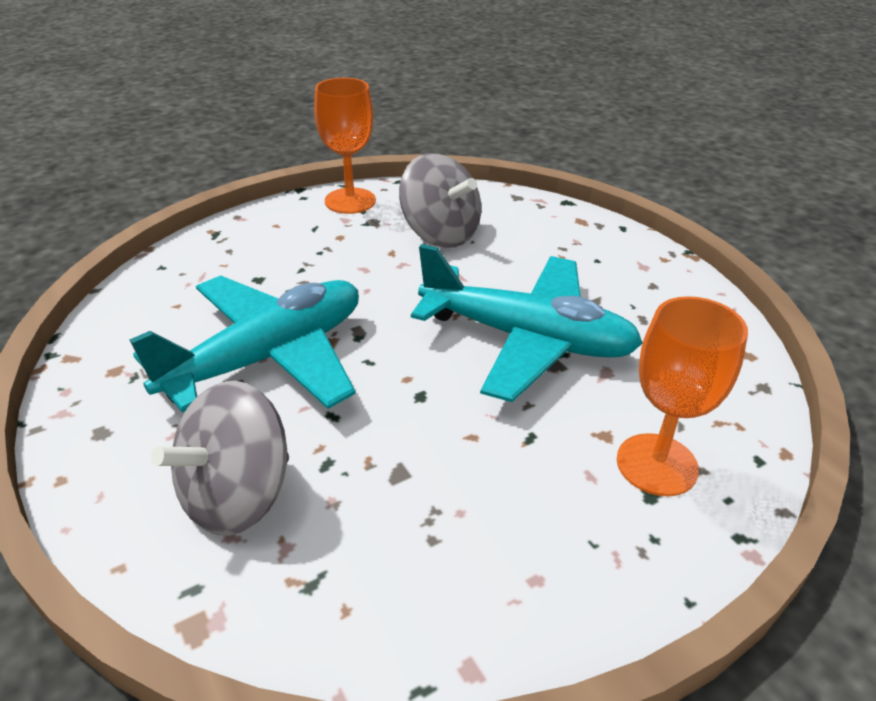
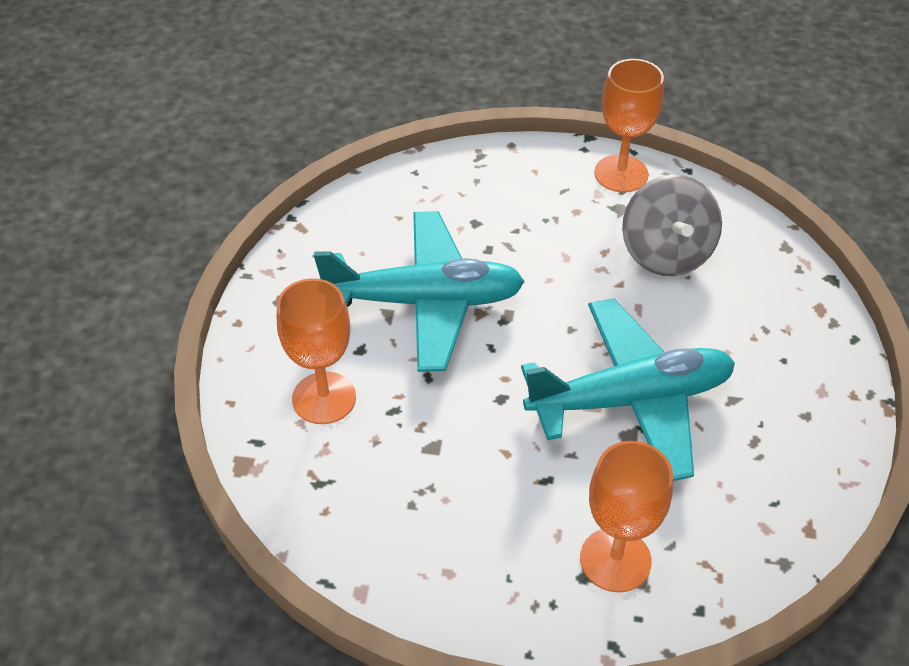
camera: 40 degrees right, 10 degrees up
grey spinning top [151,381,289,536] -> orange goblet [277,278,356,424]
turquoise plane [411,244,643,402] -> turquoise plane turned 75 degrees counterclockwise [521,298,735,481]

